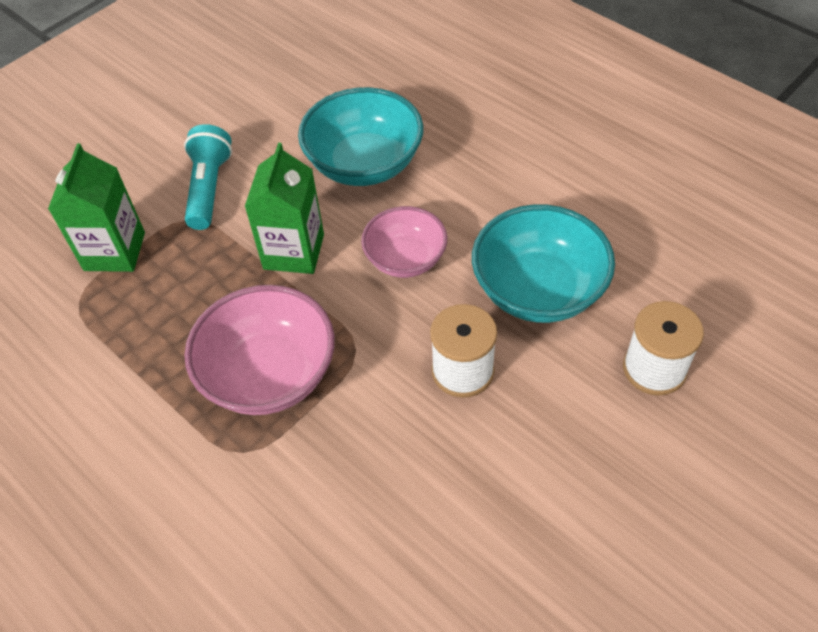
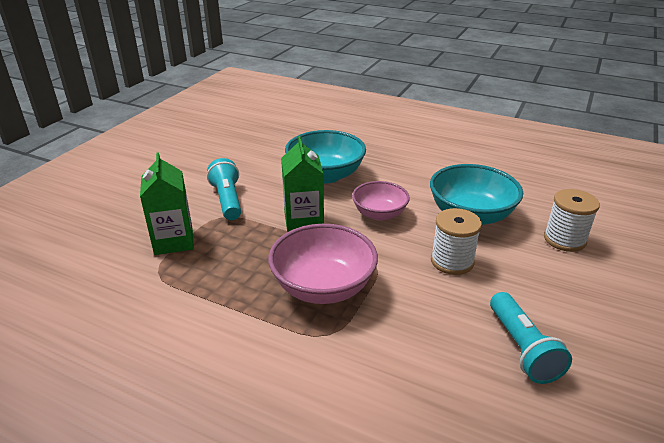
camera: 20 degrees left, 20 degrees down
none -> turquoise flashlight [490,292,572,384]

